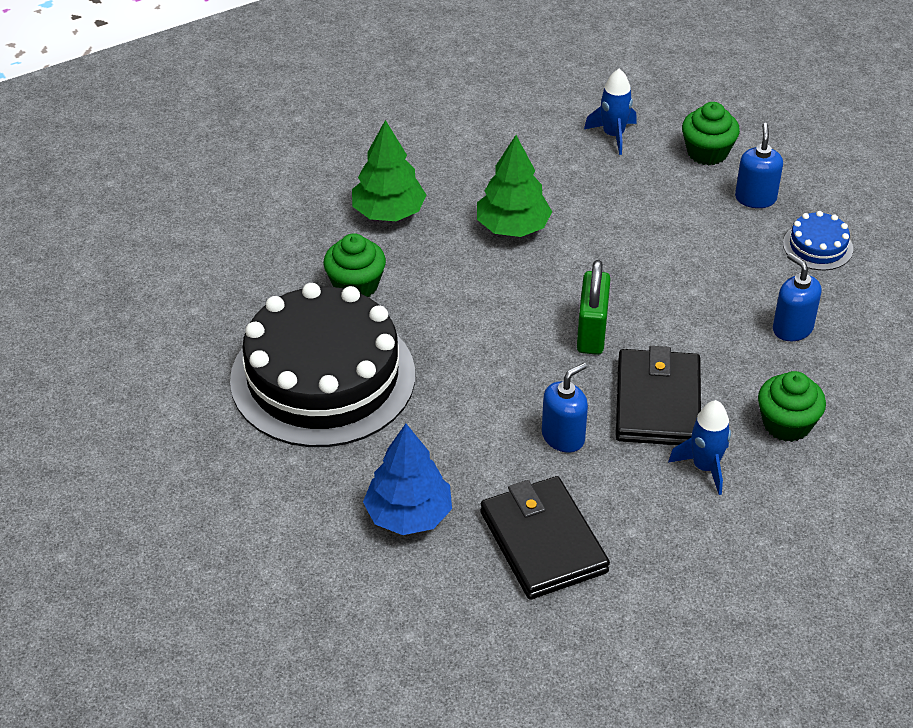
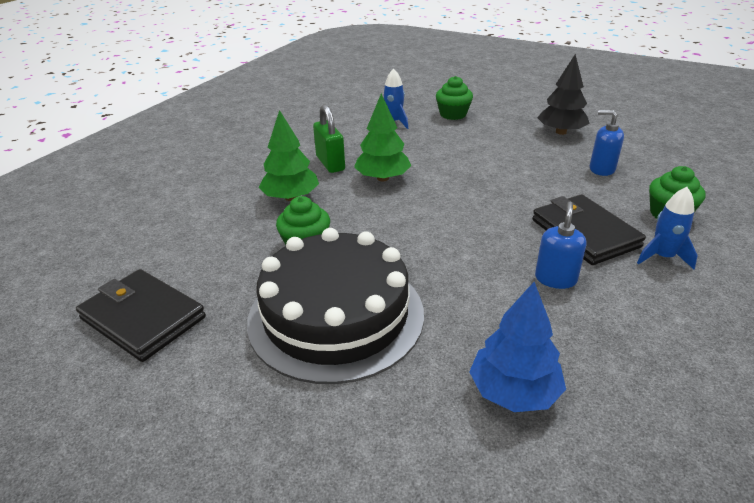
camera: 30 degrees left, 10 degrees down
black wallet [480,476,610,600] -> black wallet moved to [76,269,206,362]
green padlock [577,260,611,355] -> green padlock moved to [313,104,345,173]
blue soap dispenser [735,123,783,208] -> none
blue cake [783,211,853,270] -> black tree [537,54,590,135]

